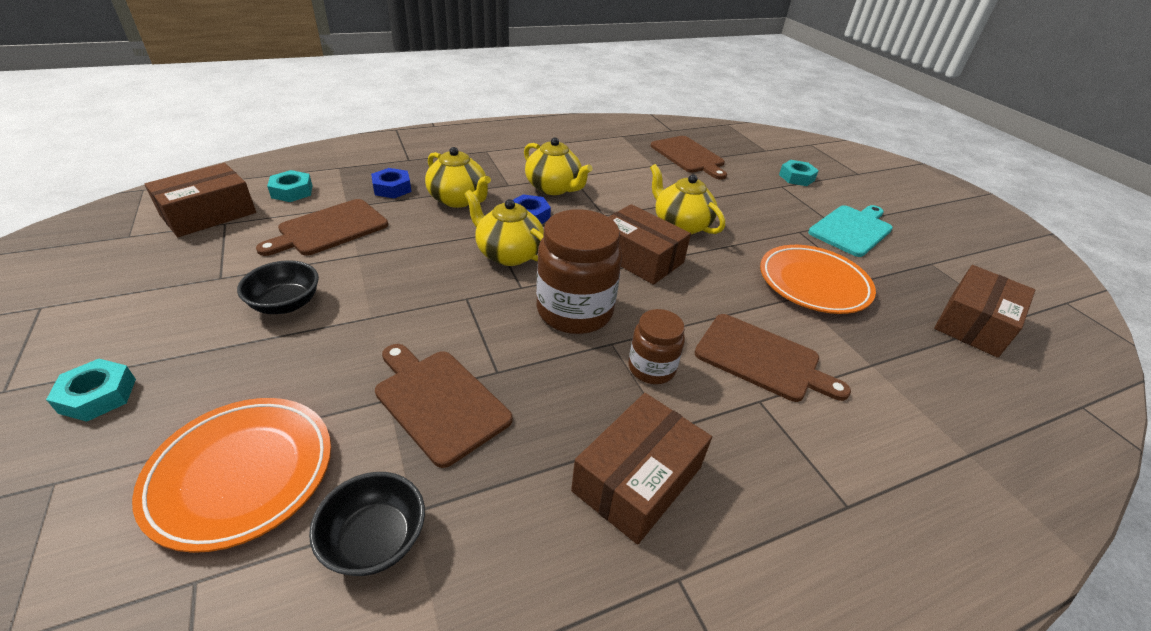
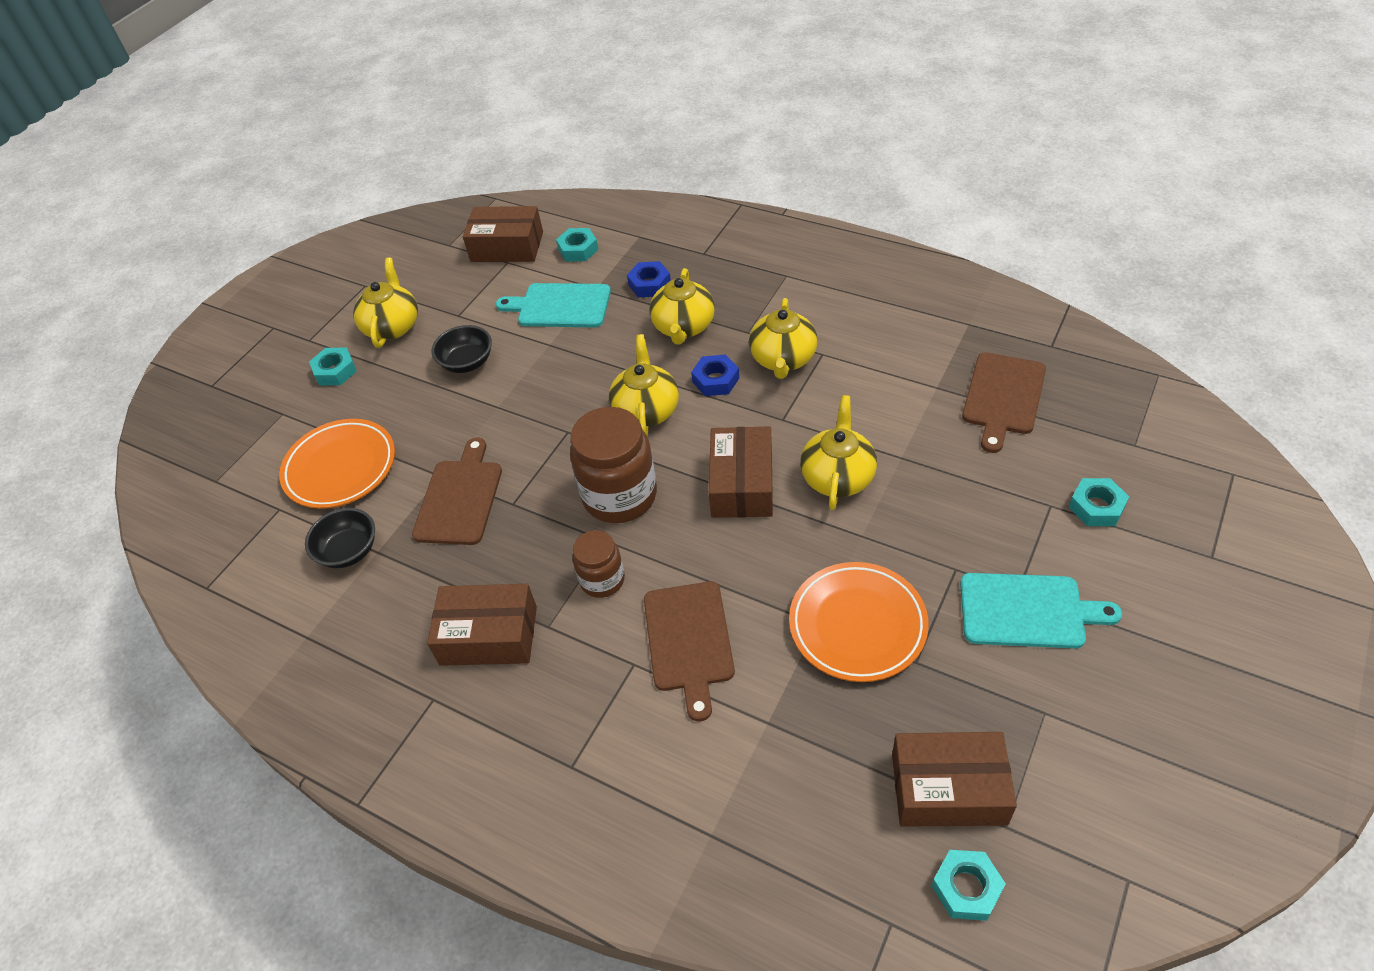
camera: 60 degrees right, 10 degrees up
brown cutting board [256,199,388,256] -> turquoise cutting board [496,283,611,328]
none -> yellow teapot [353,257,418,348]
none -> turquoise nut [932,850,1006,921]

